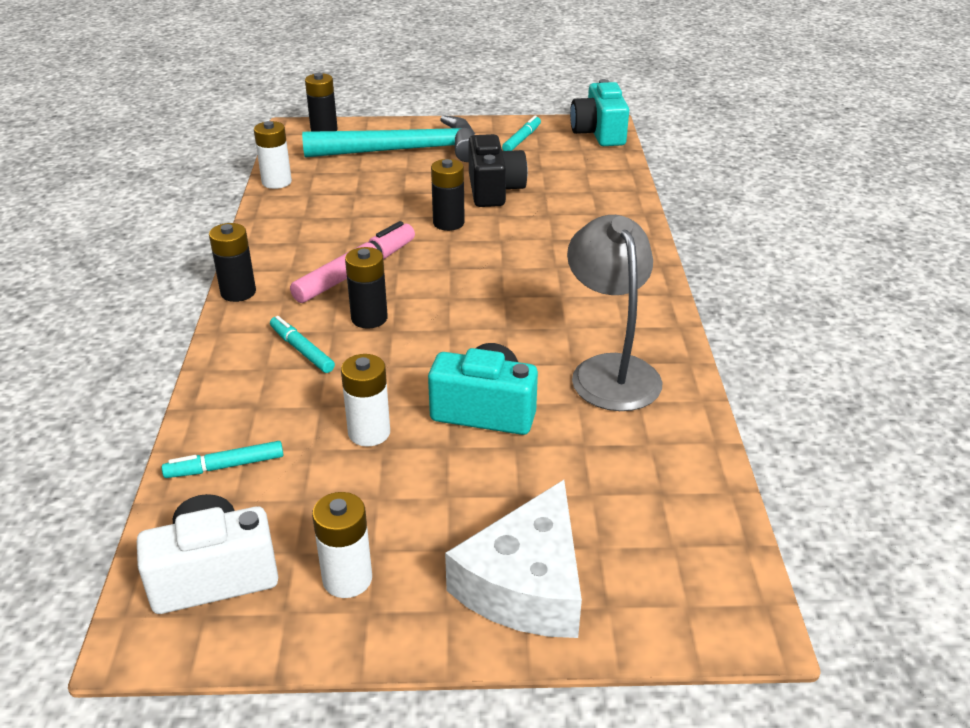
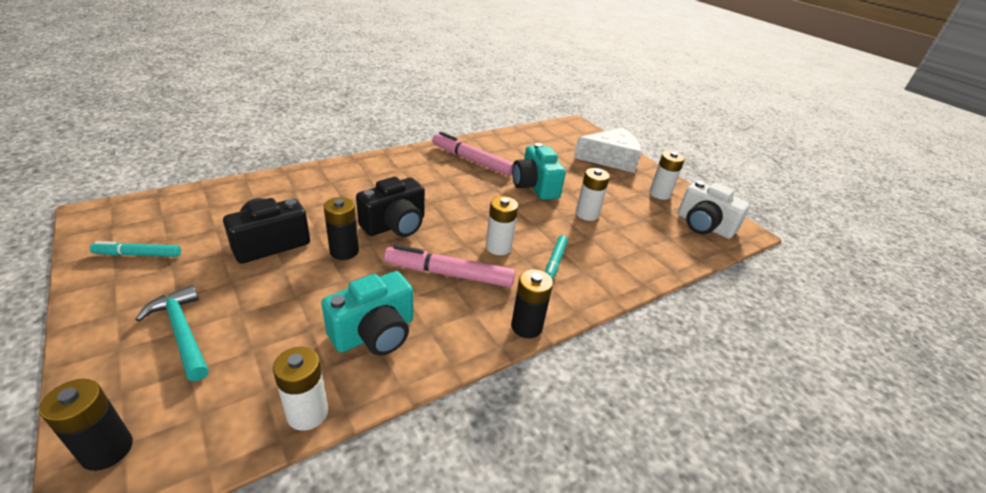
camera: 125 degrees left, 0 degrees up
turquoise marker [162,441,284,478] -> none
turquoise hammer [302,115,475,162] -> turquoise hammer [135,285,209,381], size x0.56
black battery [345,247,388,329] -> white battery [486,196,518,255]
grey lamp [567,215,662,411] -> pink marker [432,132,514,176]
turquoise camera [570,79,629,146] -> turquoise camera moved to [321,271,413,356]
none -> black camera [356,177,425,237]

